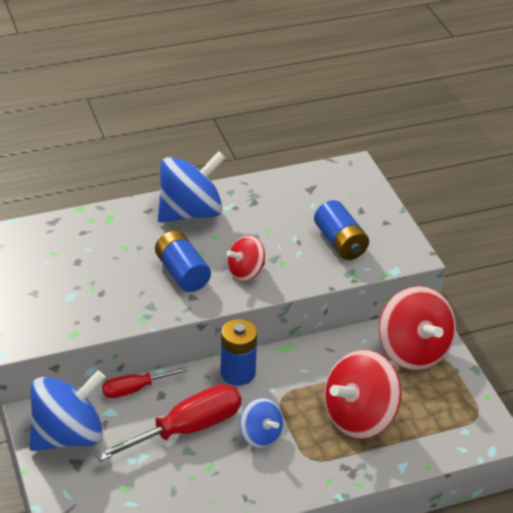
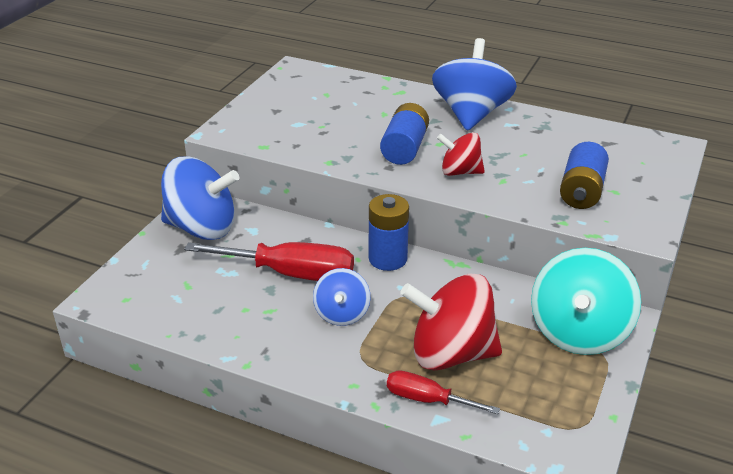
camera: 45 degrees right, 5 degrees down
red screwdriver [102,367,187,398] -> red screwdriver moved to [387,370,500,414]
blue spinning top [158,151,226,222] -> blue spinning top turned 90 degrees counterclockwise [432,38,517,131]
red spinning top [379,286,456,370] -> turquoise spinning top [531,248,641,355]

